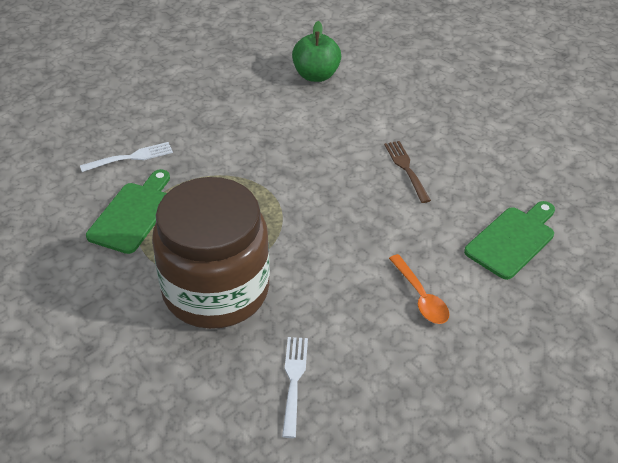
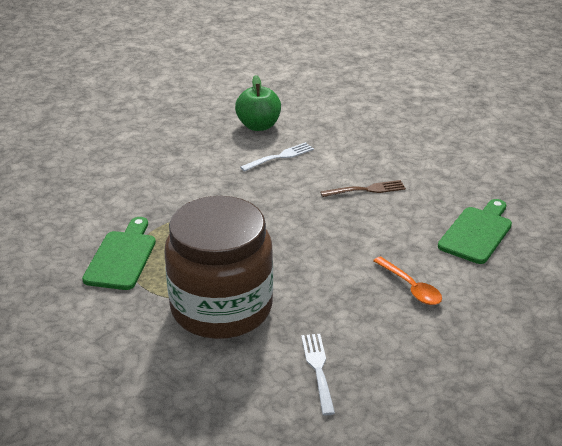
camera: 10 degrees left, 10 degrees down
white fork [80,142,173,172] -> white fork moved to [240,142,314,172]
brown fork [384,141,431,203] -> brown fork turned 105 degrees clockwise [320,180,406,197]

